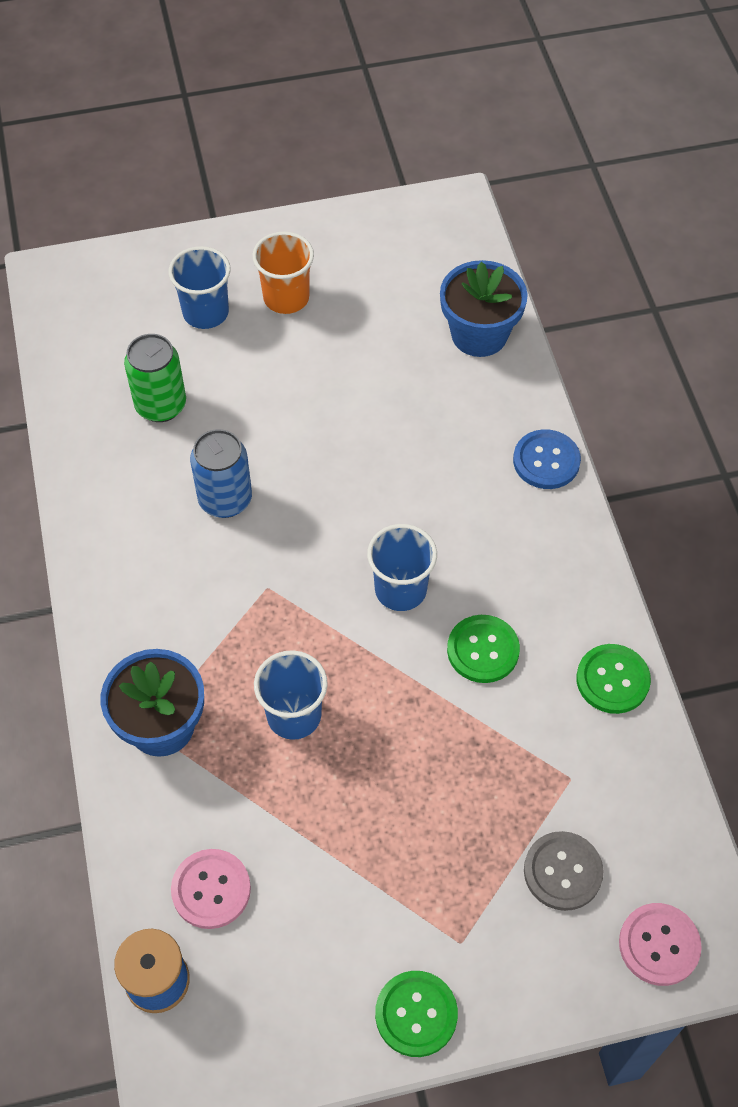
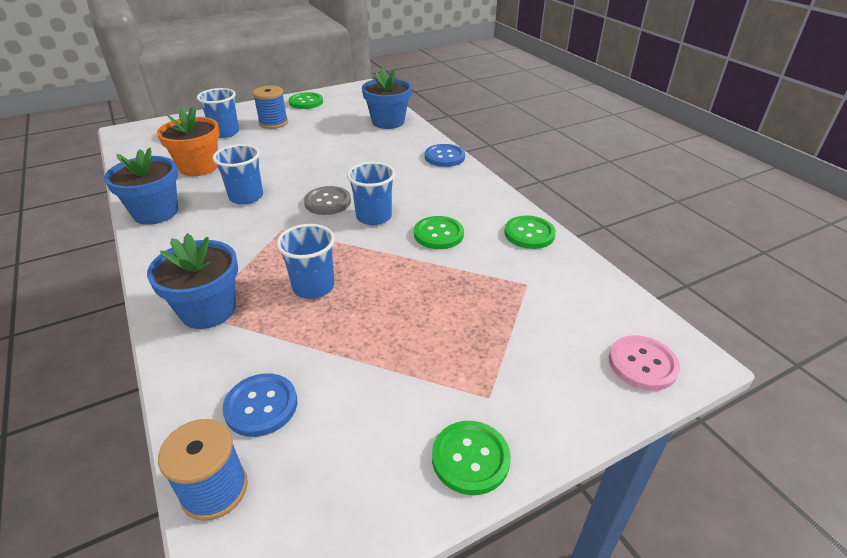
camera: 15 degrees left, 20 degrees down
green can [124,334,186,422] -> orange flower pot [157,107,220,176]
pink button [171,849,251,929] -> blue button [222,373,297,437]
blue can [190,429,252,518] -> blue cup [213,144,263,205]
orange cup [252,232,314,314] -> blue spool [253,86,288,129]
grey button [524,831,603,911] -> grey button moved to [304,186,351,215]
none -> blue flower pot [104,148,178,225]
none -> green button [289,92,323,109]

